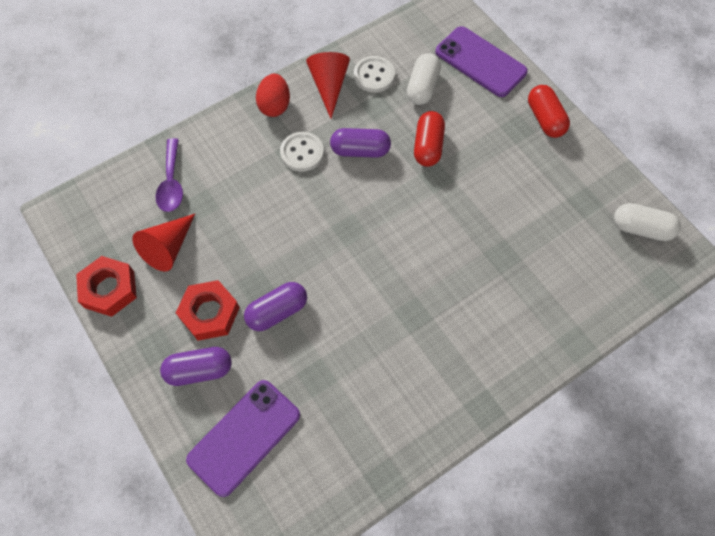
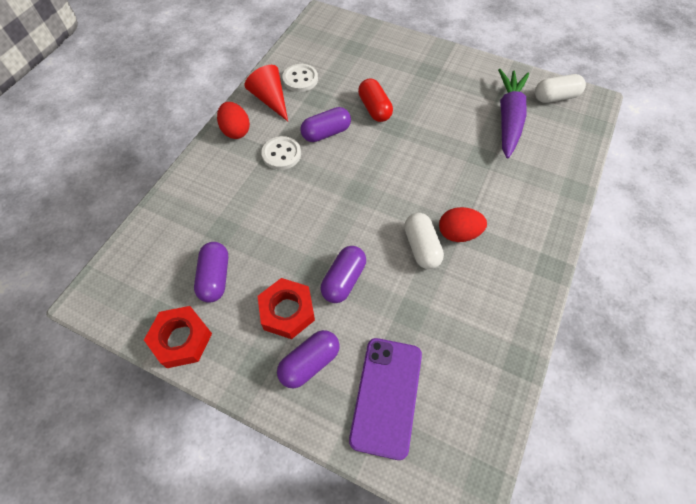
camera: 30 degrees left, 5 degrees down
red cone [132,214,195,272] -> purple capsule [194,242,228,303]
purple spoon [156,138,183,212] -> none
white capsule [407,53,441,105] -> white capsule moved to [404,213,444,269]
purple phone [435,26,528,97] -> none
red capsule [528,85,570,138] -> none
none -> red egg [439,207,487,242]
none -> purple carrot [498,69,529,158]

